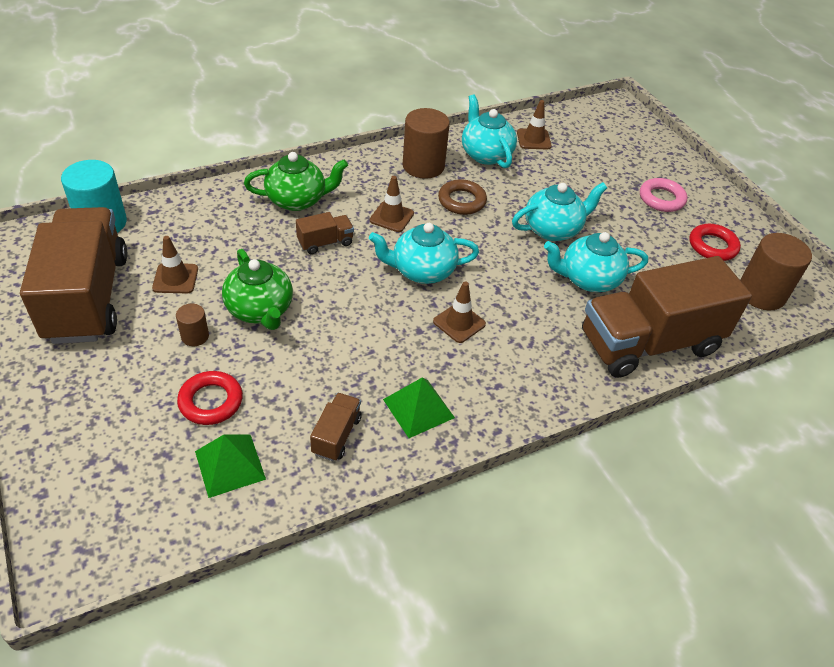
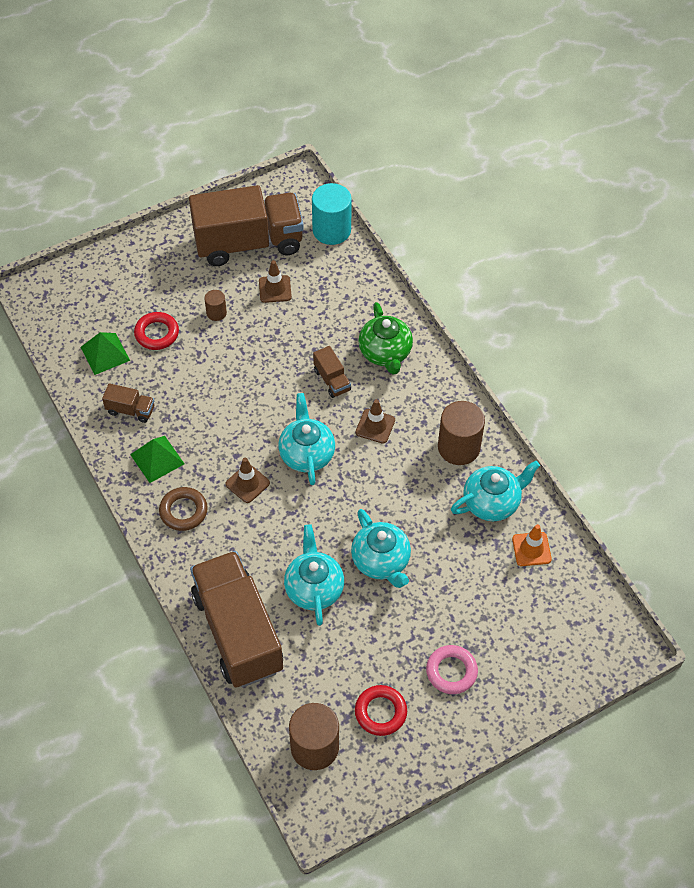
camera: 90 degrees right, 10 degrees up
green teapot [222,249,293,330] -> none
brown ring [438,179,487,215] -> brown ring moved to [159,487,208,531]
brown traffic cone [517,100,552,149] -> orange traffic cone [512,524,552,566]

